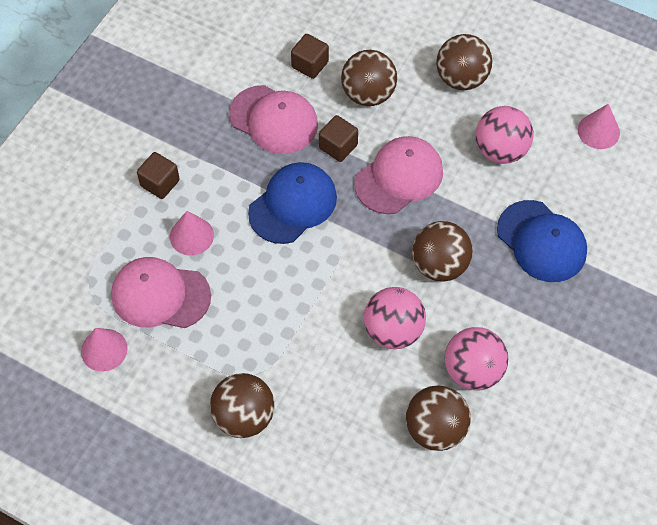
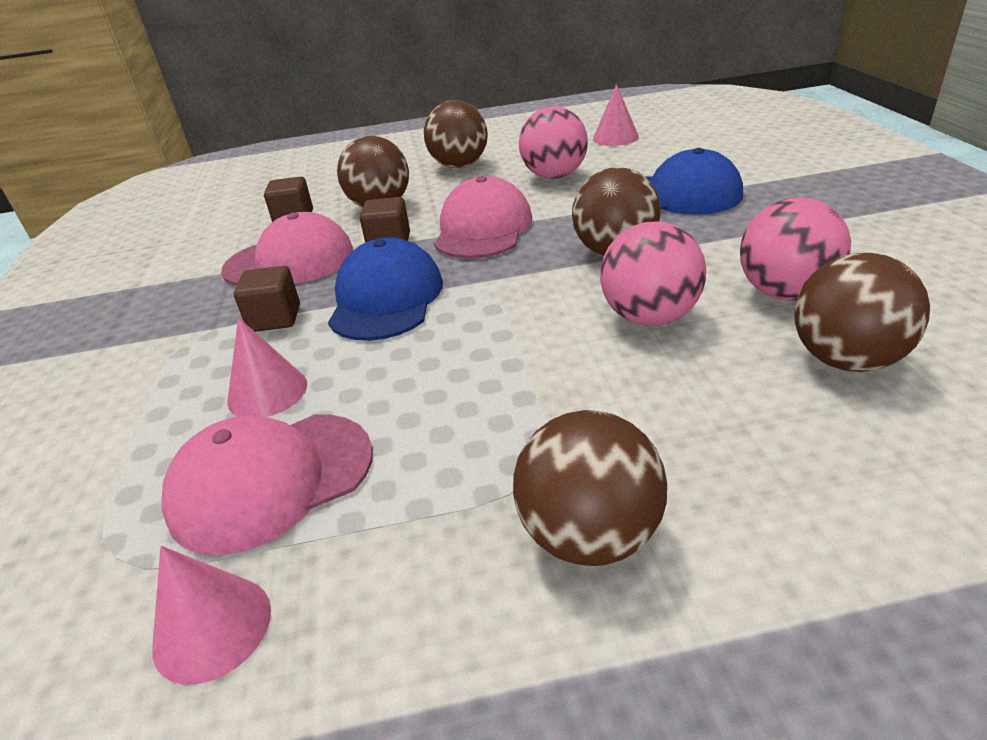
camera: 35 degrees left, 25 degrees down
brown cube [137,152,180,199] -> brown cube moved to [234,266,300,332]

